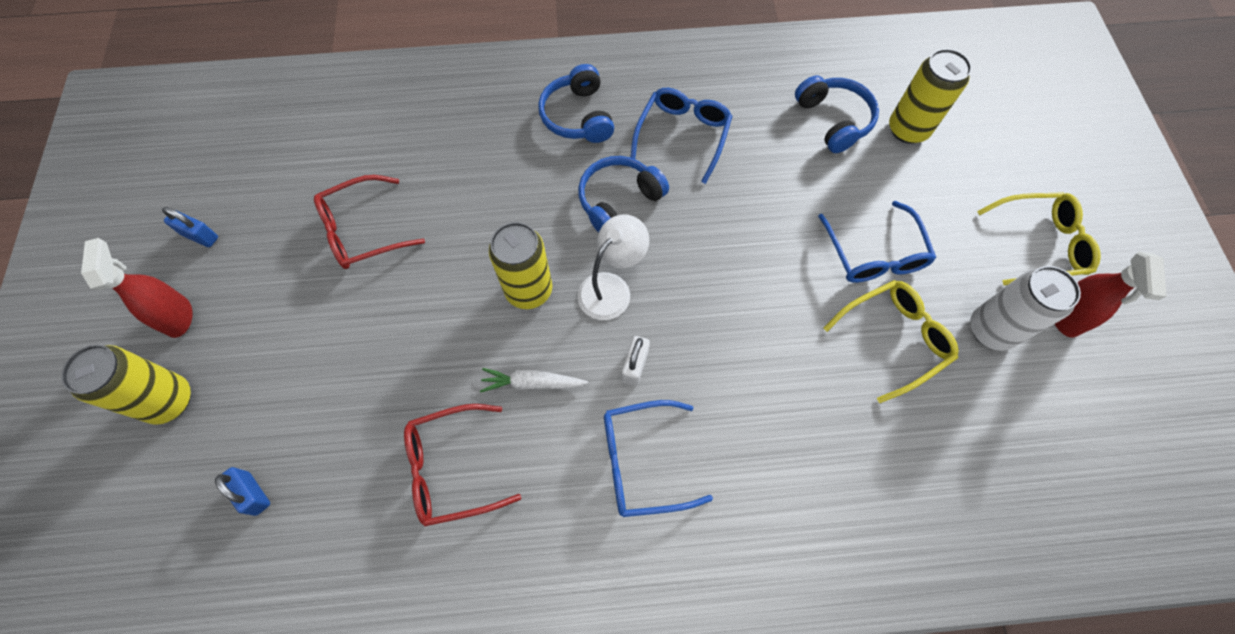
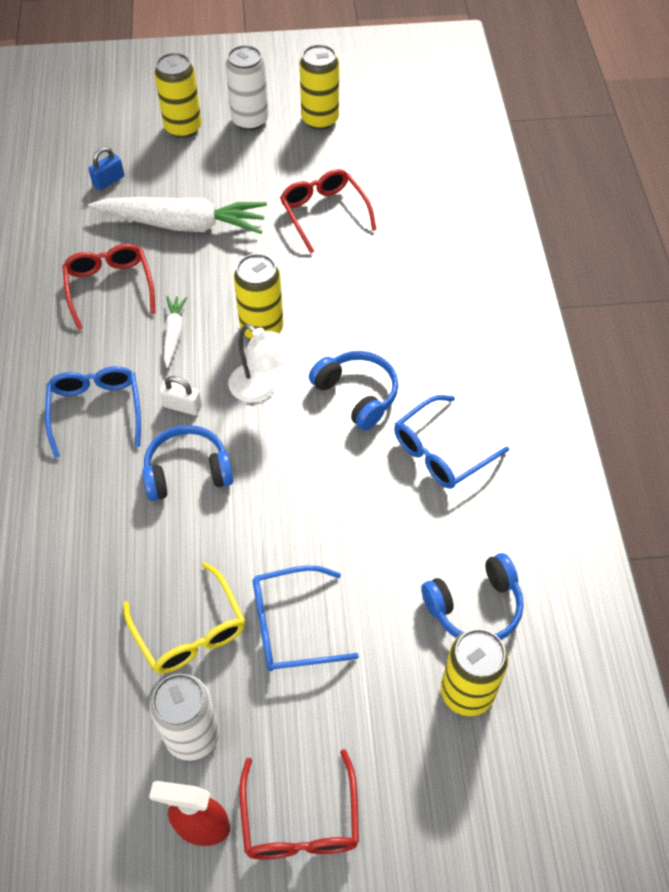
camera: 90 degrees right, 10 degrees down
red spray bottle [81,238,192,338] -> white can [225,45,269,131]
blue padlock [162,207,218,247] -> yellow can [300,44,339,130]
blue headphones [538,64,614,143] -> blue headphones moved to [142,425,233,501]
blue glasses [630,88,733,184] -> blue glasses turned 120 degrees clockwise [394,395,509,489]
yellow glasses [977,192,1101,285] -> red glasses [239,749,359,859]
none -> white carrot [88,197,267,234]

